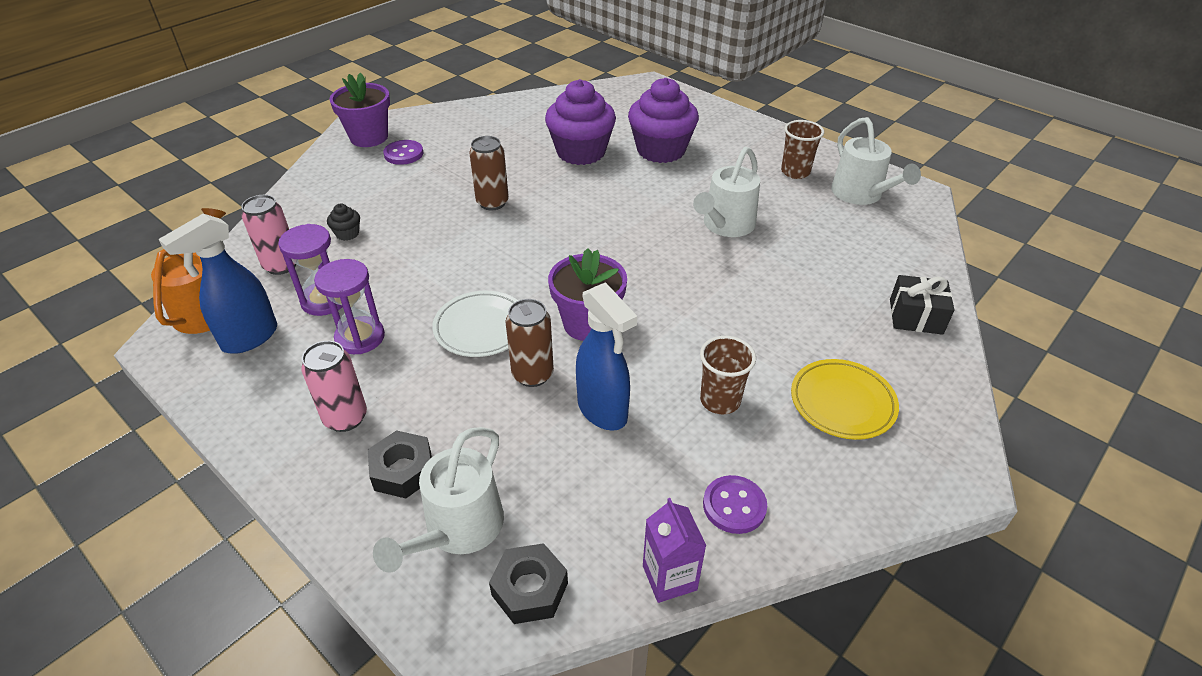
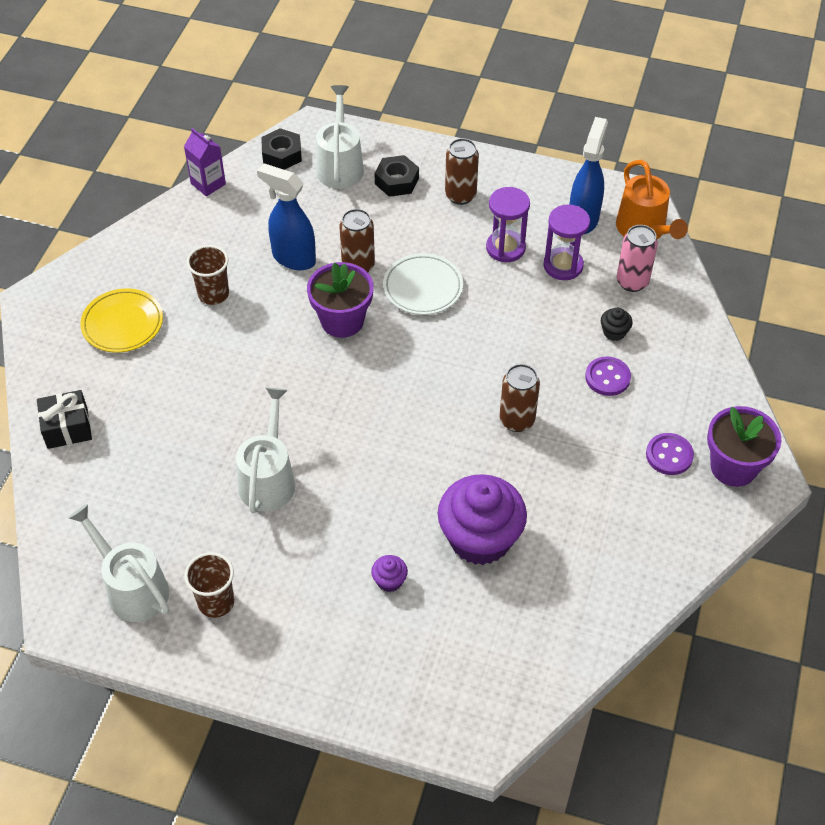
camera: 155 degrees right, 10 degrees up
pink can [301,341,367,432] -> brown can [445,138,479,205]
purple cupcake [628,78,699,163] -> purple cupcake [371,555,408,592], size x0.41
purple button [703,475,767,534] -> purple button moved to [585,356,631,396]

